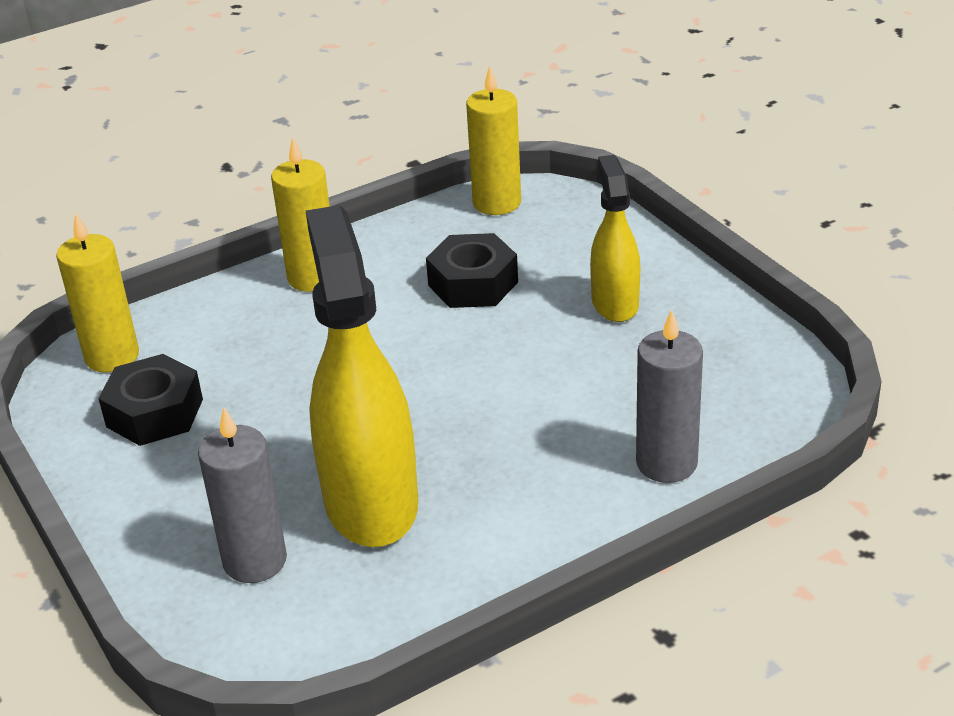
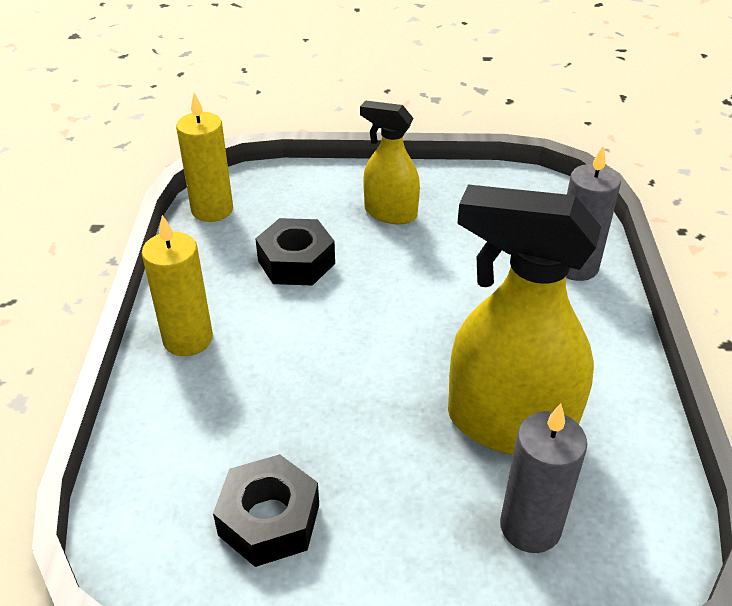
camera: 60 degrees left, 5 degrees up
yellow candle [56,213,139,372] -> none

